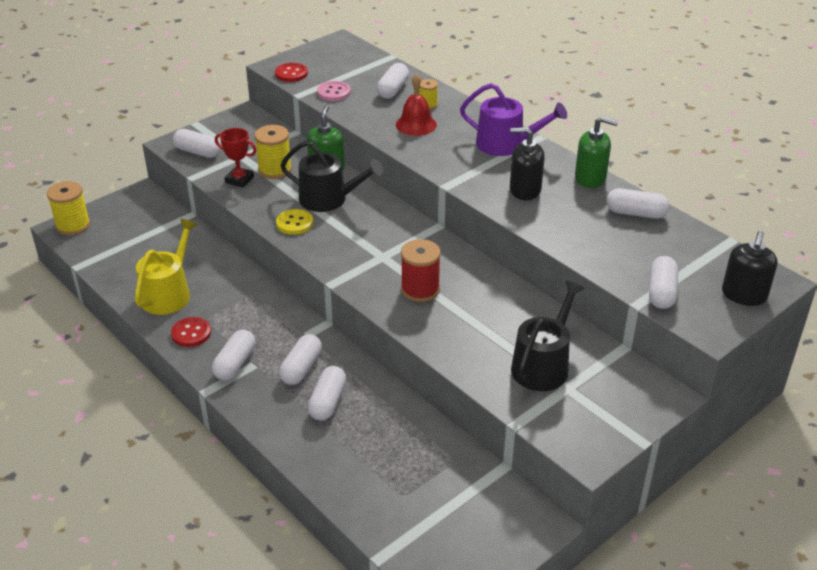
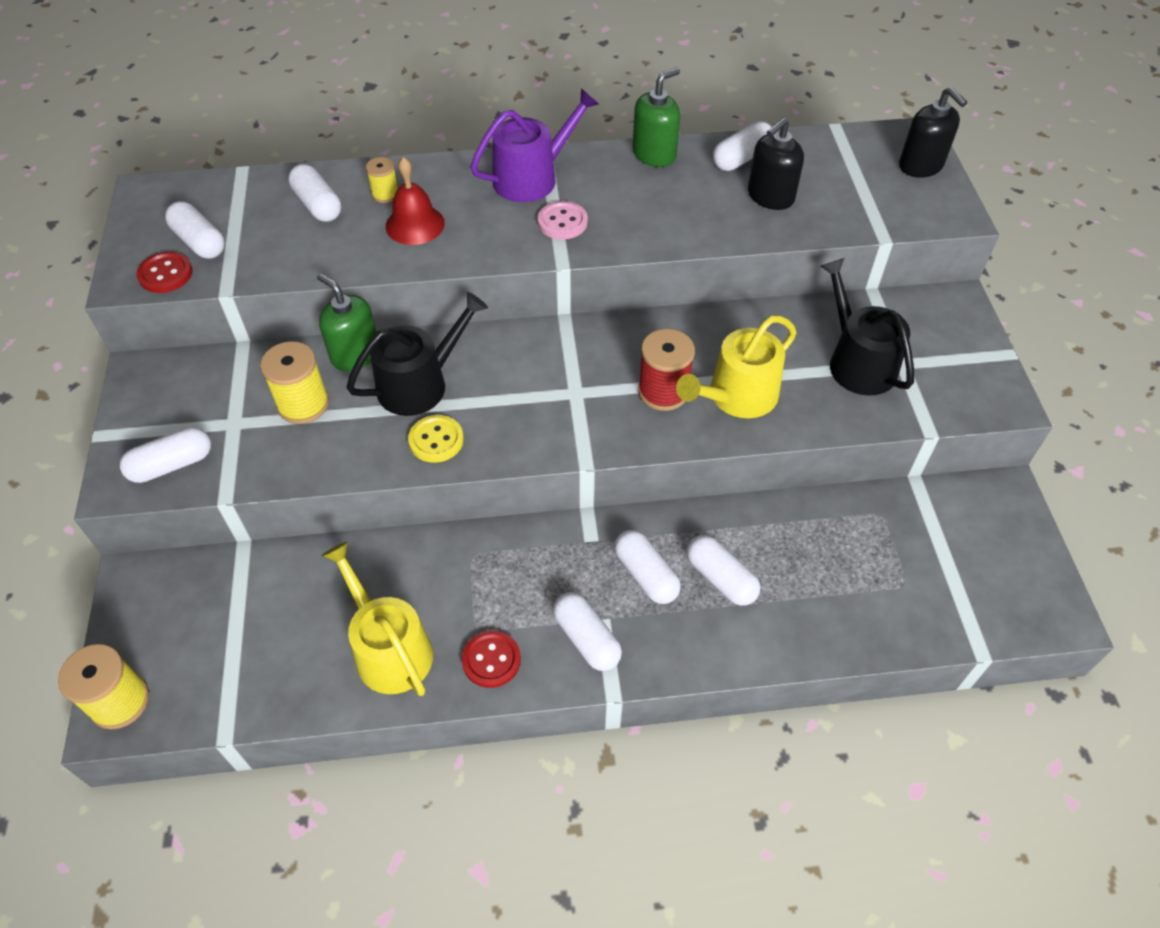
camera: 55 degrees left, 15 degrees up
red trophy [215,128,257,188] -> none
pink button [317,81,351,101] -> pink button moved to [538,201,588,239]
black soap dispenser [510,127,545,200] -> black soap dispenser moved to [748,118,804,210]
white capsule [649,256,678,309] -> white capsule moved to [165,201,225,259]
none -> yellow watering can [676,315,797,418]

